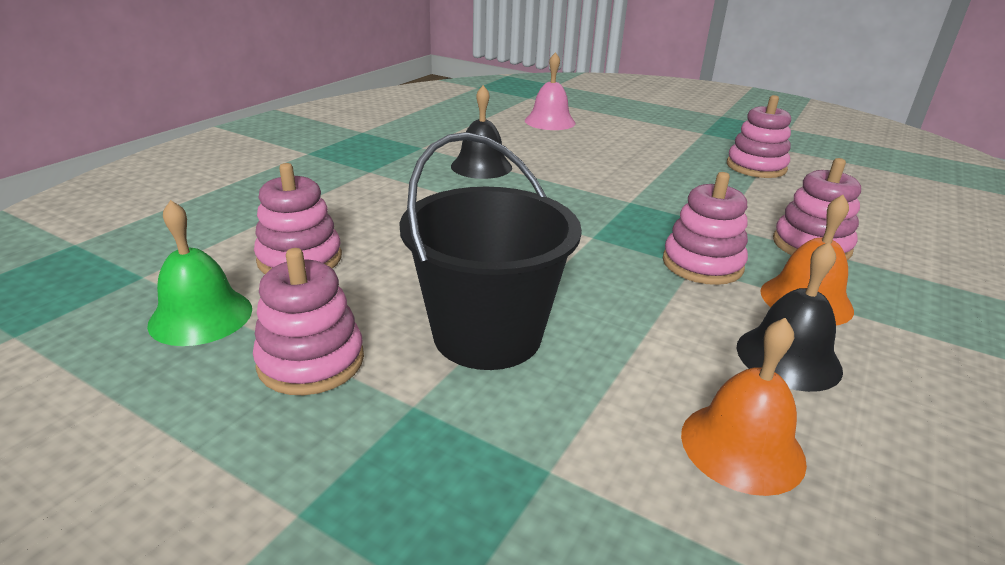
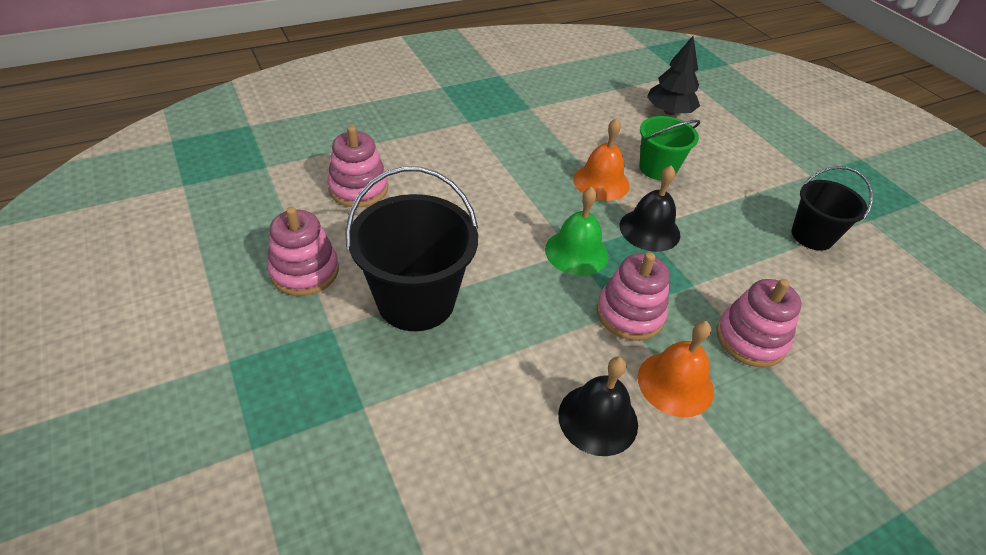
camera: 30 degrees right, 15 degrees up
green bell [147,200,252,346] -> green bell moved to [545,187,609,276]
black bell [451,85,512,179] -> black bell moved to [620,165,680,252]
pink bell [525,52,575,130] -> black tree [647,36,700,115]
orange bell [681,318,807,496] -> orange bell moved to [573,118,630,201]
pink stacking toy [727,95,791,178] -> black bucket [792,166,873,251]
none -> green bucket [639,116,700,180]

